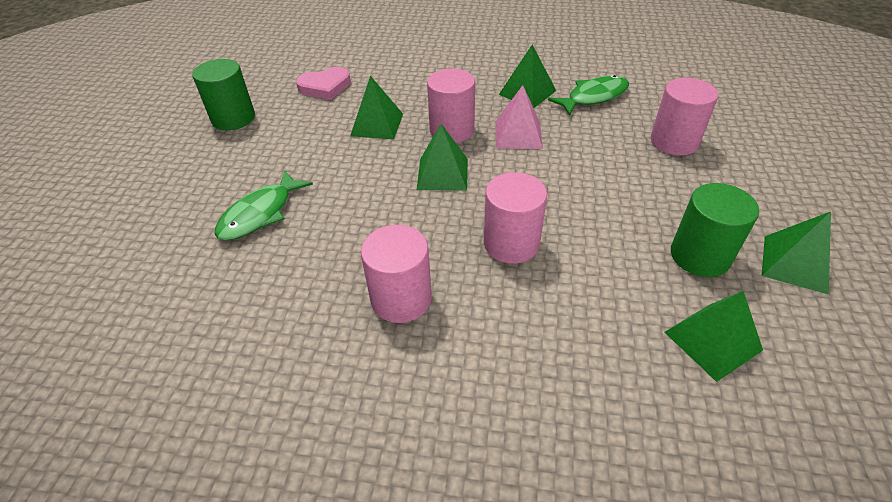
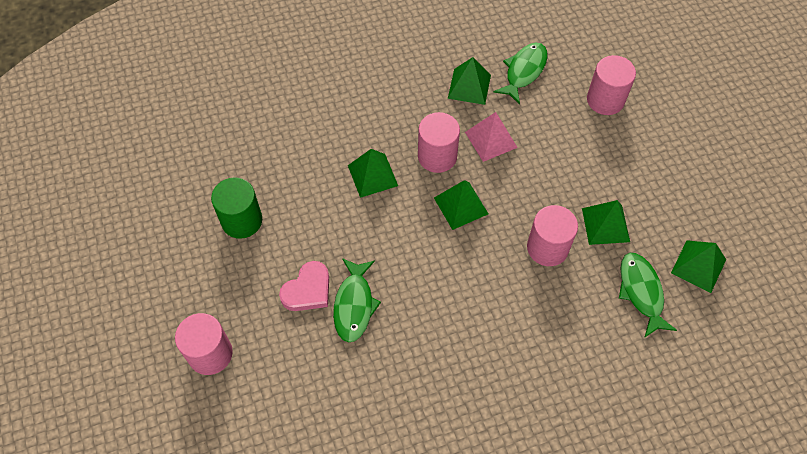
camera: 30 degrees left, 15 degrees up
pink heart [296,67,351,100] -> pink heart moved to [279,261,329,311]
pink cylinder [361,225,432,323] -> pink cylinder moved to [175,313,233,375]
green cylinder [671,183,759,277] -> none
green pyramid [762,212,831,295] -> green pyramid moved to [582,200,630,245]
none -> green fish [619,253,677,338]

